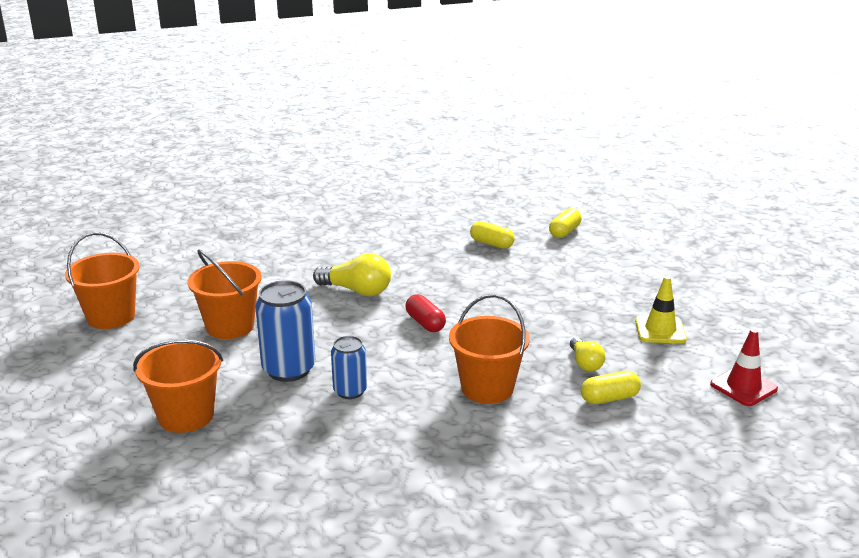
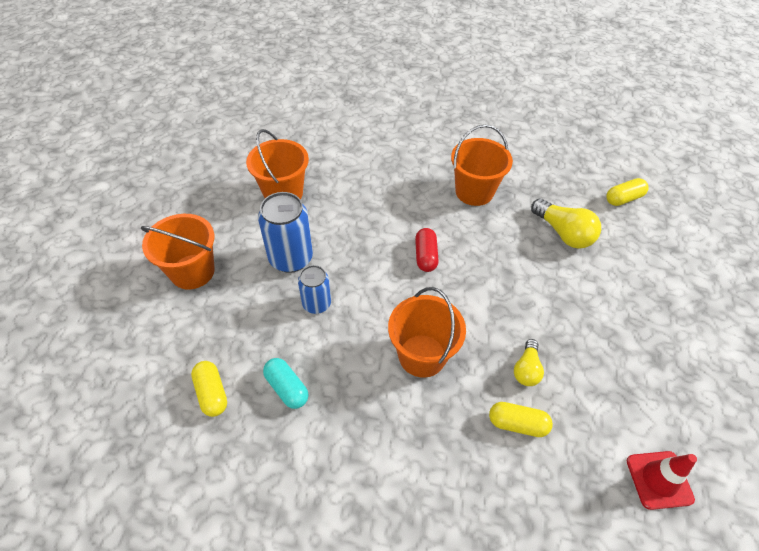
camera: 30 degrees right, 25 degrees up
orange bucket [65,232,140,329] -> orange bucket moved to [451,125,513,206]
yellow light bulb [313,253,391,296] -> yellow light bulb moved to [531,198,601,249]
yellow capsule [470,221,515,249] -> yellow capsule moved to [191,361,227,417]
yellow traffic cone [635,276,687,343] -> none
none -> turquoise capsule [263,358,309,409]

